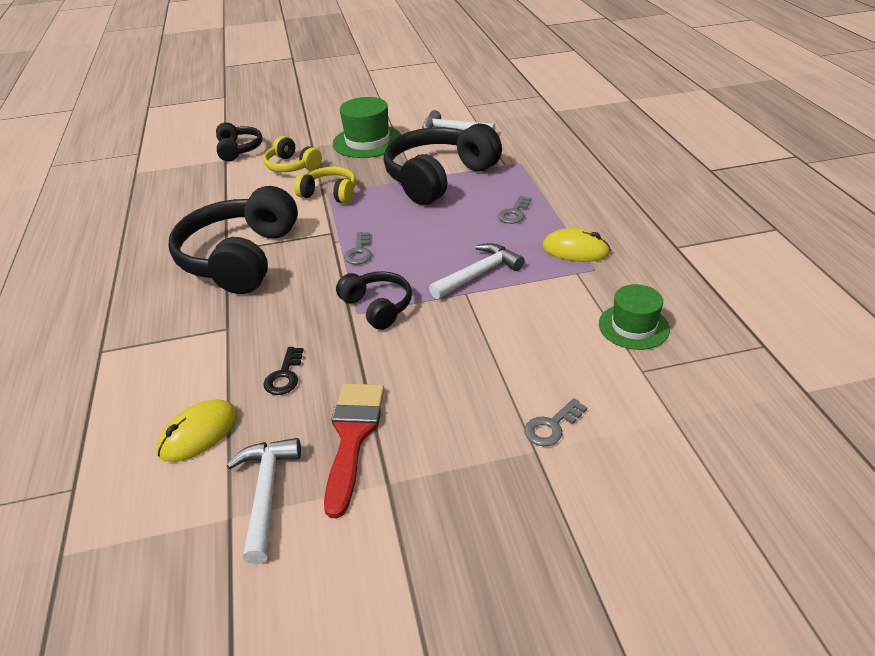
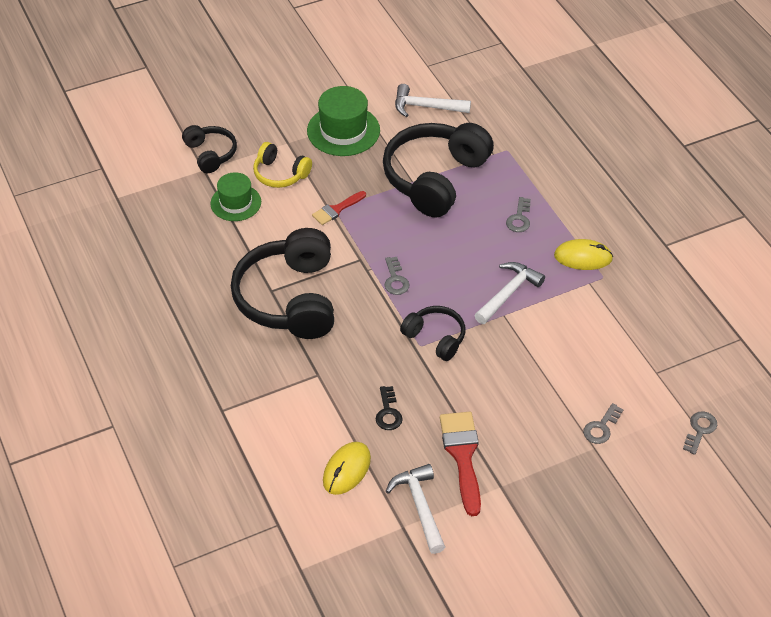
camera: 15 degrees left, 10 degrees up
yellow headphones [294,166,356,204] -> red brush [312,191,366,225]
green hat [599,284,670,350] -> green hat moved to [211,172,261,221]
none -> grey key [683,411,717,455]

